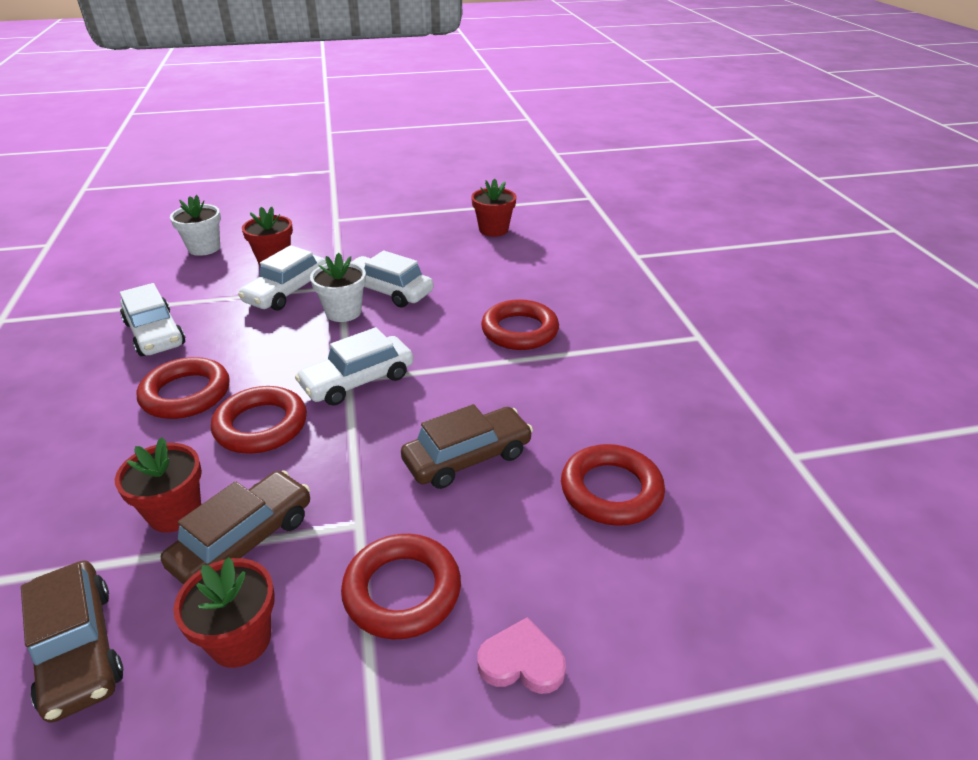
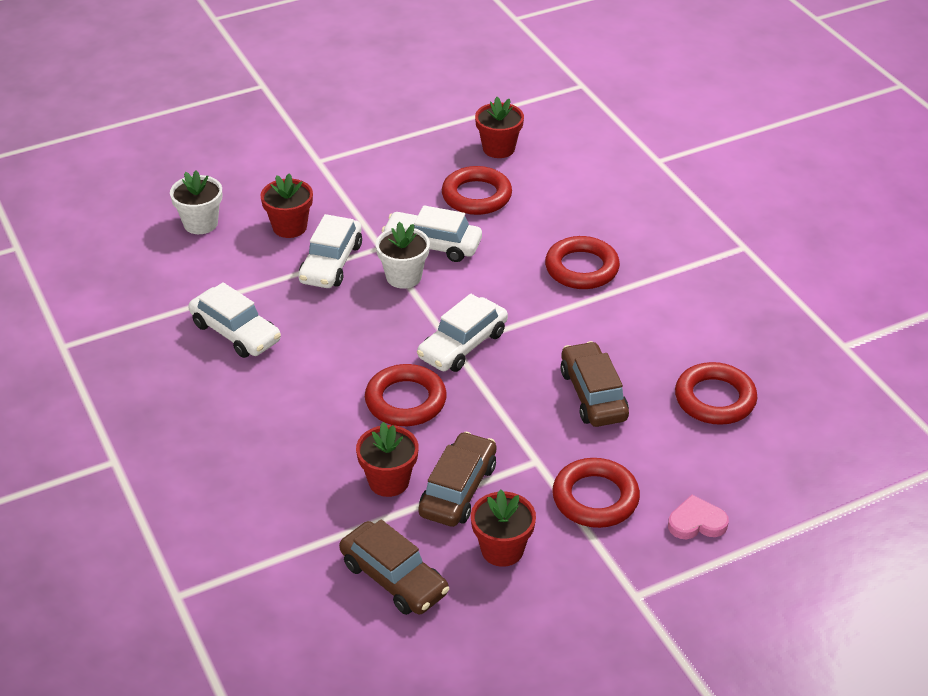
camera: 15 degrees left, 5 degrees up
red ring [137,357,230,419] -> red ring moved to [442,166,512,215]
brown car [401,404,533,489] -> brown car turned 60 degrees counterclockwise [560,341,629,427]

